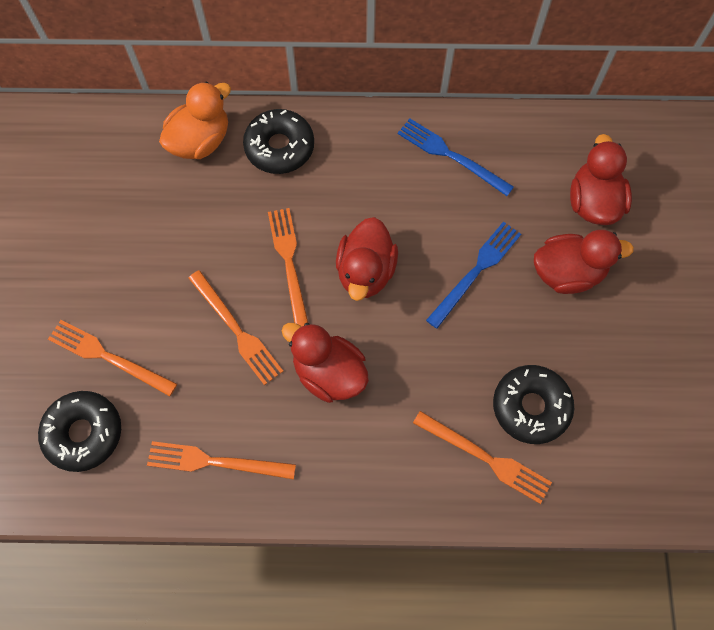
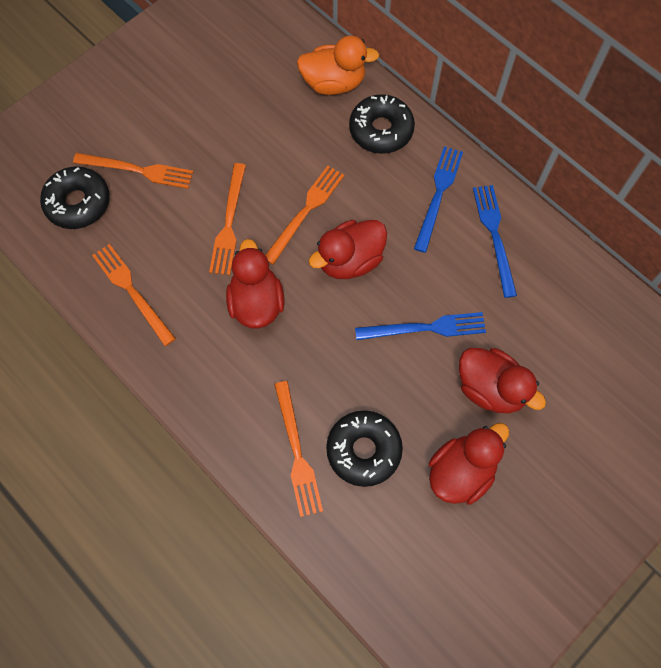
camera: 45 degrees right, 0 degrees up
orange fork [48,320,177,396] -> orange fork turned 120 degrees clockwise [73,153,193,189]
red duck [570,134,632,225] -> red duck moved to [429,423,509,505]
none -> blue fork [414,146,463,253]

